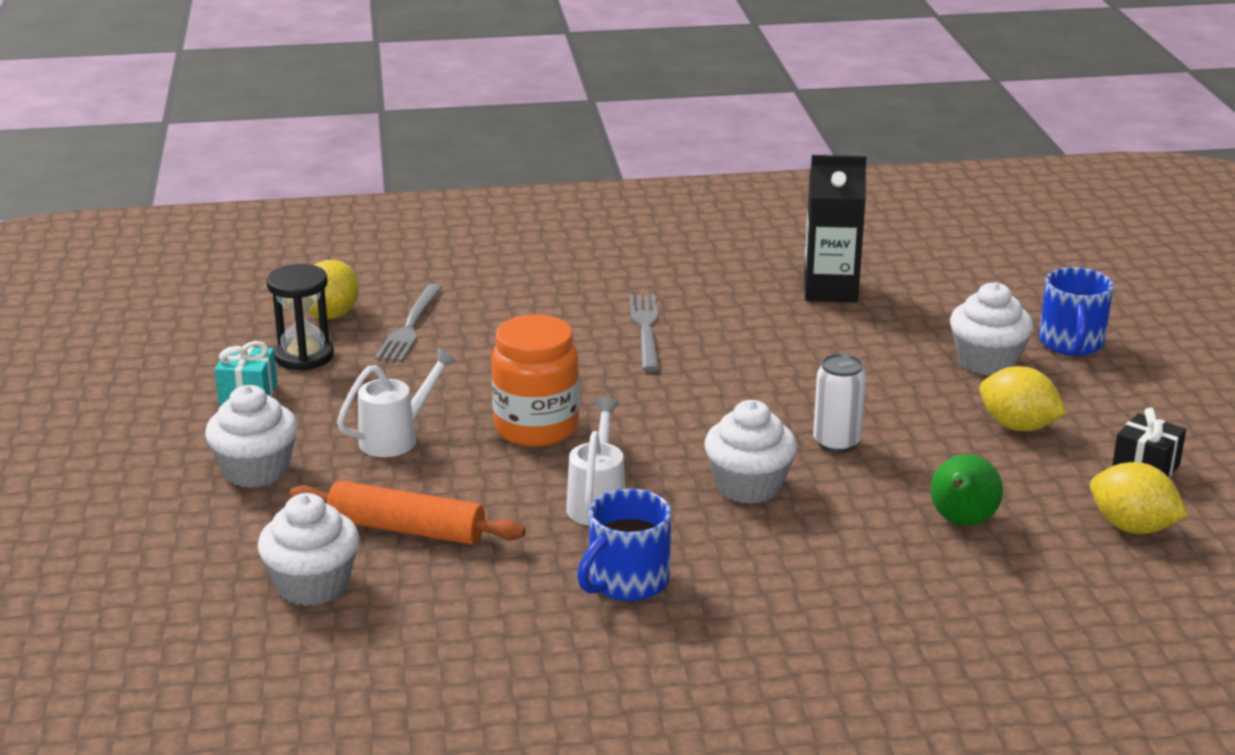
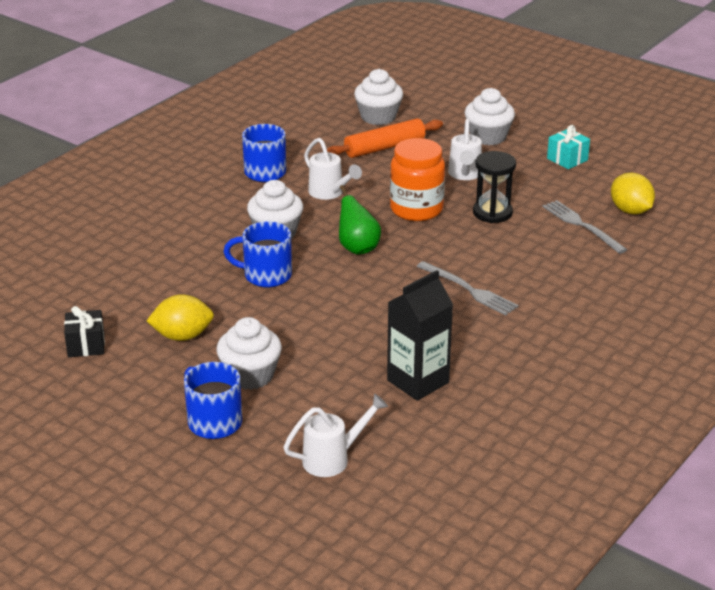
camera: 135 degrees right, 5 degrees up
black hourglass [266,264,334,371] -> black hourglass moved to [473,151,516,223]
white can [813,354,866,453] -> blue mug [223,221,292,287]
green pear [931,454,1003,526] -> green pear moved to [339,185,381,255]
yellow lemon [1090,462,1188,534] -> none
none -> white watering can [283,393,388,477]

